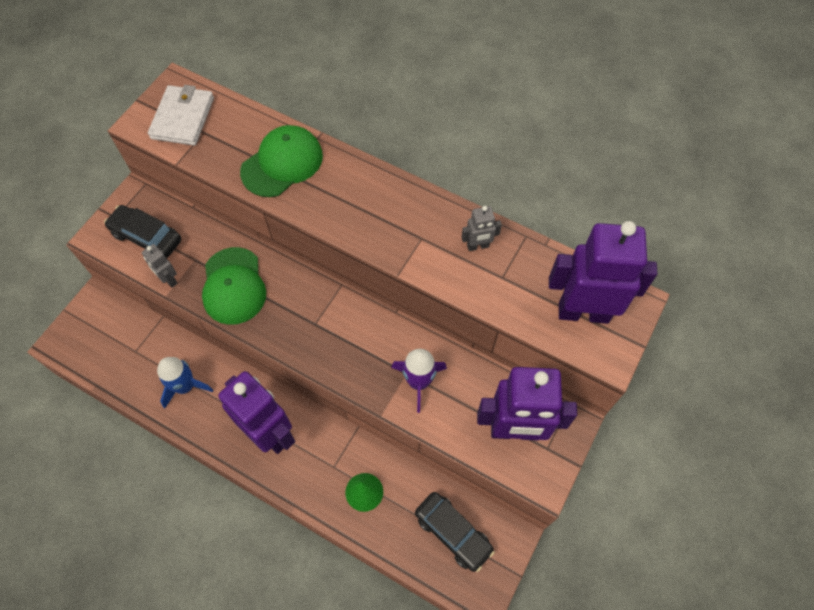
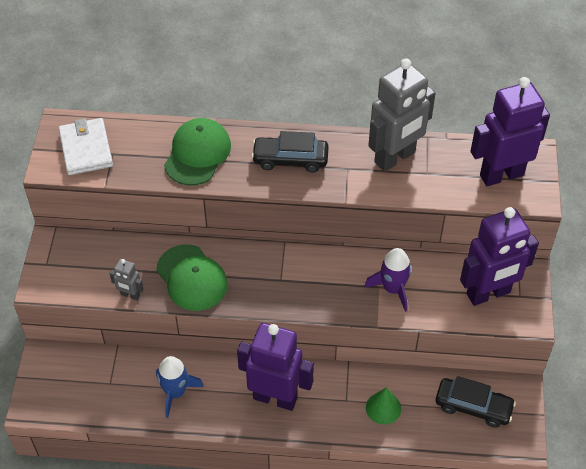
camera: 25 degrees left, 10 degrees down
black car [104,205,181,258] -> black car moved to [251,131,329,173]
grey robot [461,206,502,251] -> grey robot [368,58,435,172], size x2.25

